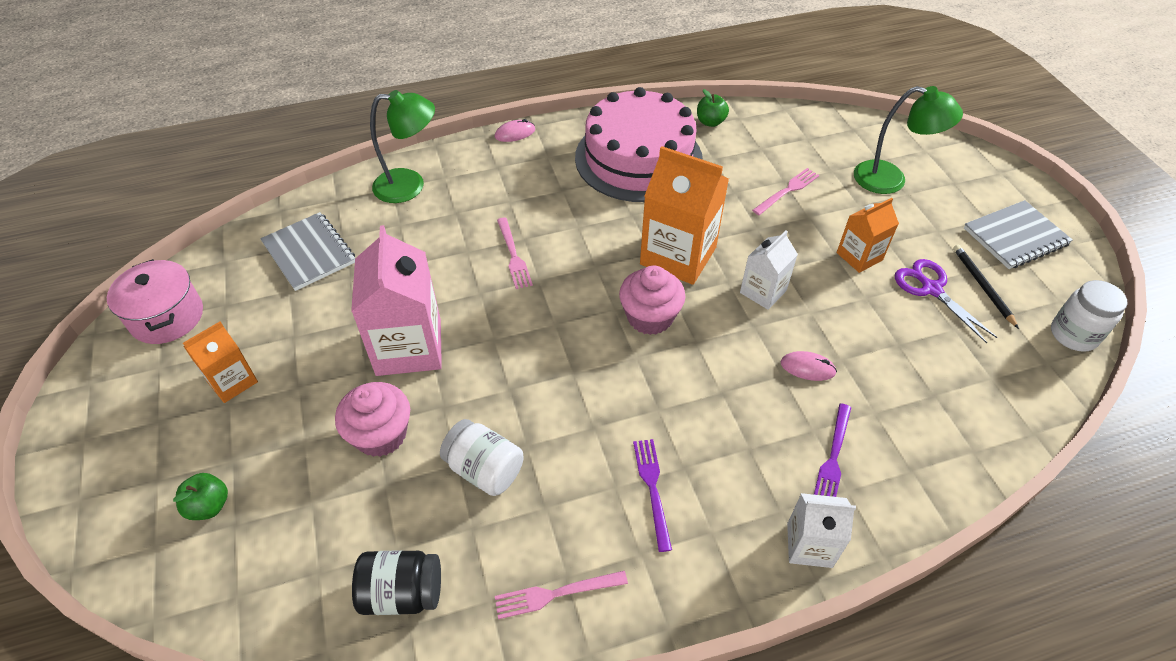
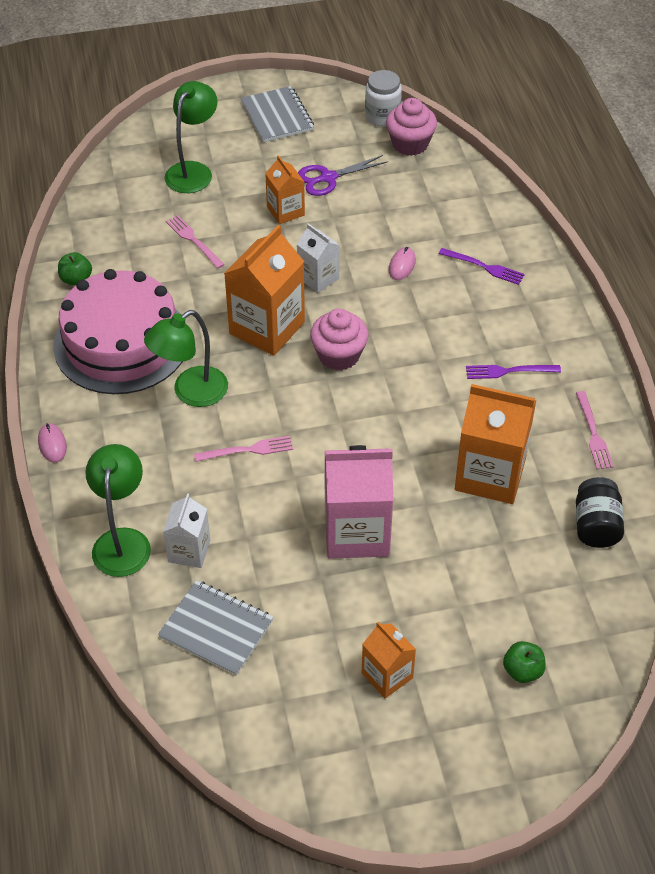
camera: 85 degrees left, 0 degrees up
pink pot [107,259,203,344] -> none
grey notebook [260,212,355,291] -> grey notebook turned 60 degrees clockwise [158,580,273,676]
pink cupcake [335,382,410,457] -> pink cupcake moved to [386,98,437,156]
white jar [440,419,524,496] -> orange carton [455,384,536,504]
white carton [787,493,856,568] -> white carton moved to [163,493,210,568]
black pencil [953,245,1019,329] -> none
none -> green lamp [144,310,228,407]

